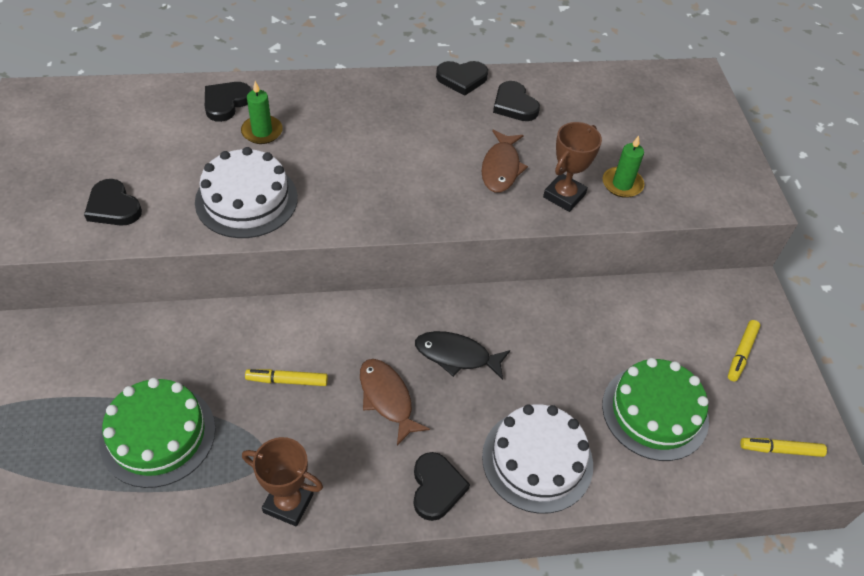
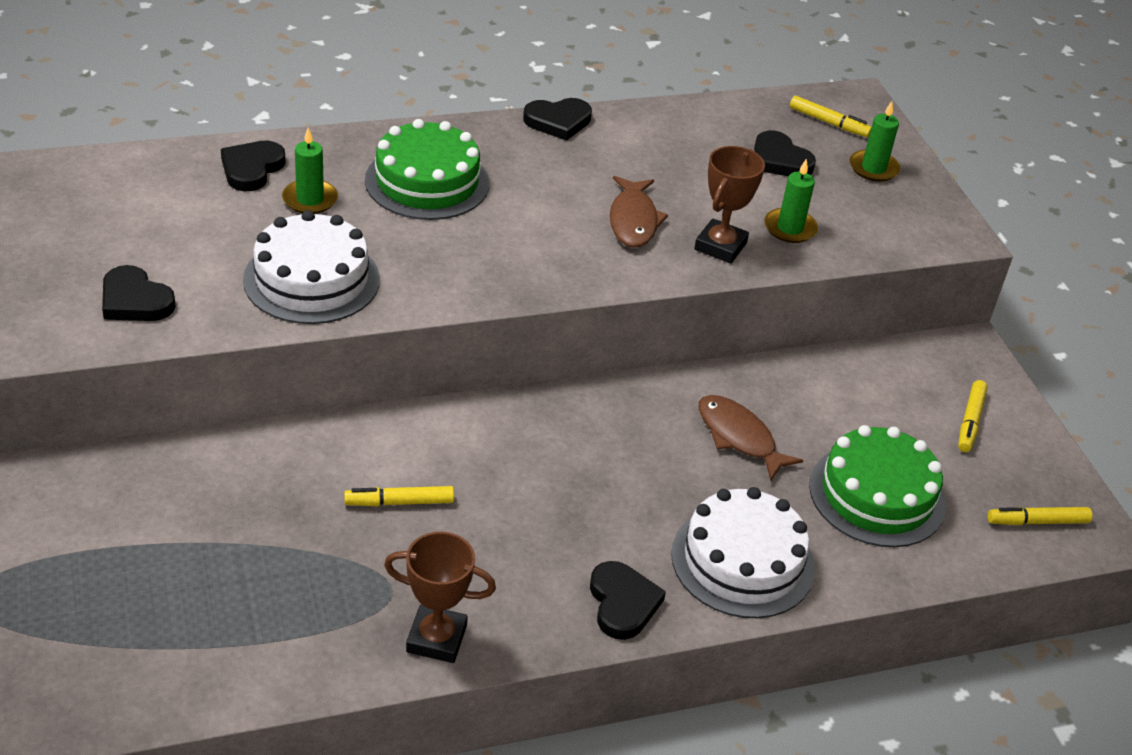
camera: 10 degrees left, 10 degrees down
green cake [99,378,216,488] -> green cake moved to [365,119,489,220]
brown fish [360,359,430,445] -> brown fish moved to [698,395,803,481]
black fish [415,331,510,380] -> none
black heart [493,81,540,121] -> black heart moved to [754,131,816,176]
none -> yellow marker [790,96,871,137]
none -> green candle [849,101,900,182]

